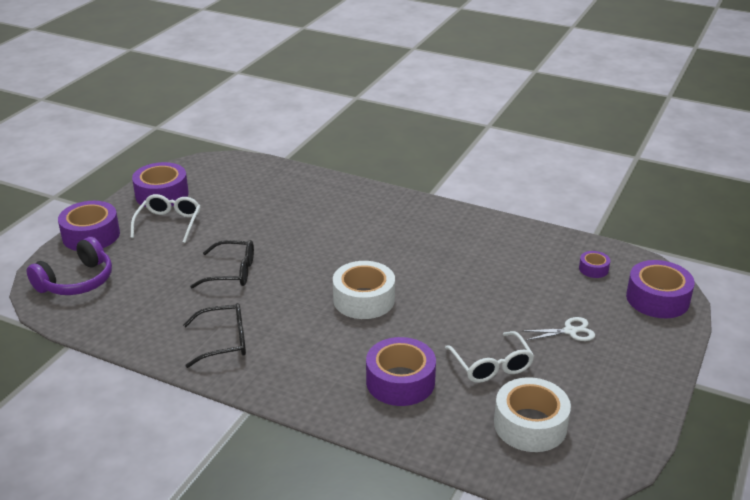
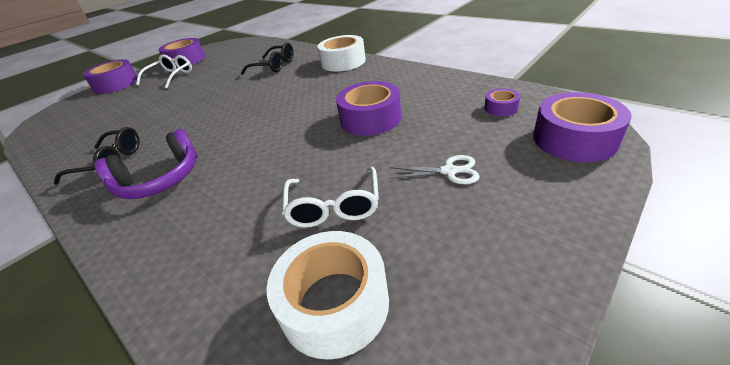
camera: 20 degrees right, 5 degrees up
purple headphones [26,237,112,295] -> purple headphones moved to [94,129,198,199]
black glasses [190,240,254,289] -> black glasses moved to [241,42,294,75]
white tape [333,261,395,319] -> white tape moved to [317,35,366,72]
purple tape [366,337,436,406] -> purple tape moved to [336,81,401,136]

